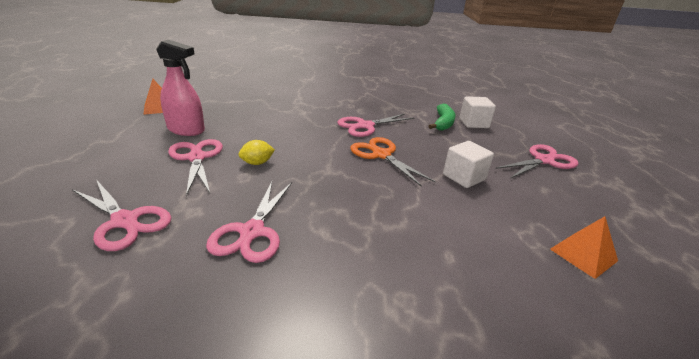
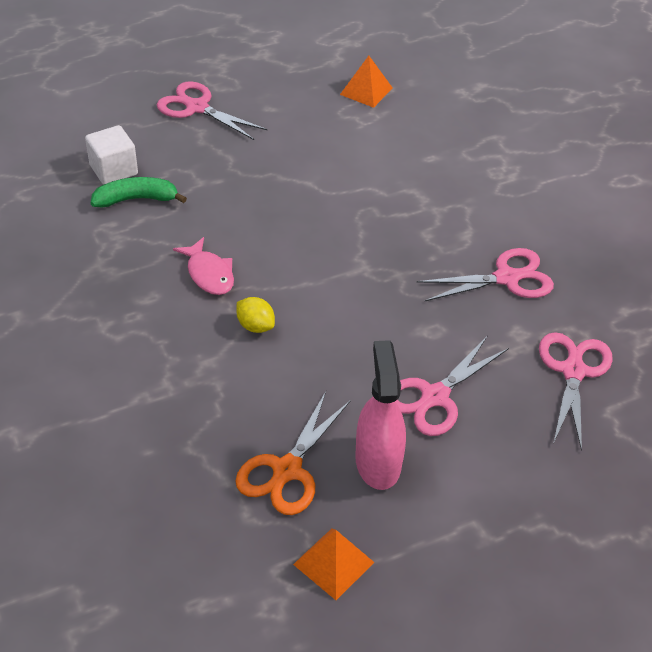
camera: 115 degrees left, 15 degrees up
yellow lemon [238,140,275,165] -> yellow lemon moved to [236,297,275,333]
pink scissors [337,114,414,137] -> pink fish [173,237,234,295]
orange scissors [350,137,436,187] -> orange scissors moved to [235,391,351,515]
white cube [443,141,494,188] -> none

